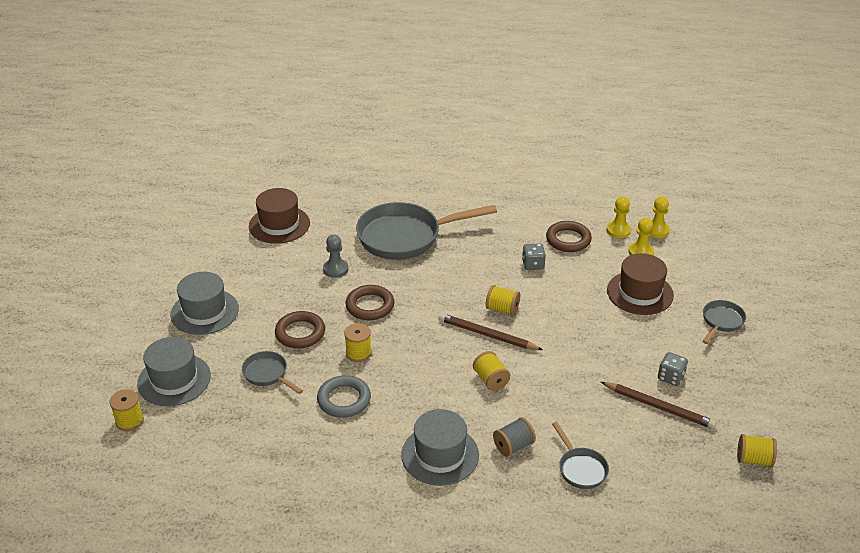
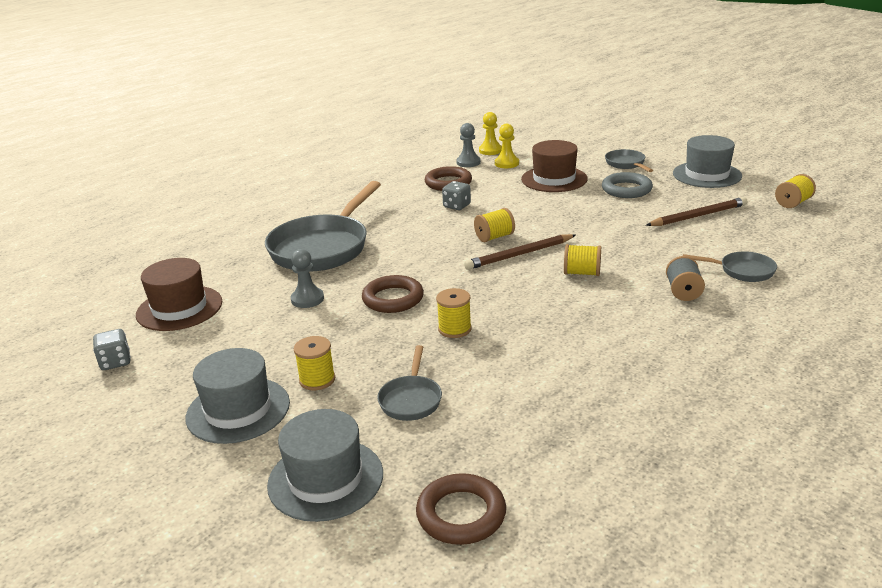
camera: 50 degrees left, 10 degrees down
yellow spool [110,389,144,431] -> yellow spool moved to [294,336,335,390]
grey pan [242,351,303,394] -> grey pan turned 75 degrees counterclockwise [377,345,442,421]
brown ring [275,311,325,349] -> brown ring moved to [416,473,506,545]
grey ring [317,375,371,418] -> grey ring moved to [602,172,653,198]
grey hat [401,409,479,486] -> grey hat moved to [673,135,742,188]
yellow pawn [607,197,631,238] -> grey pawn [456,123,481,167]
grey dice [658,352,688,386] -> grey dice moved to [93,329,131,370]

